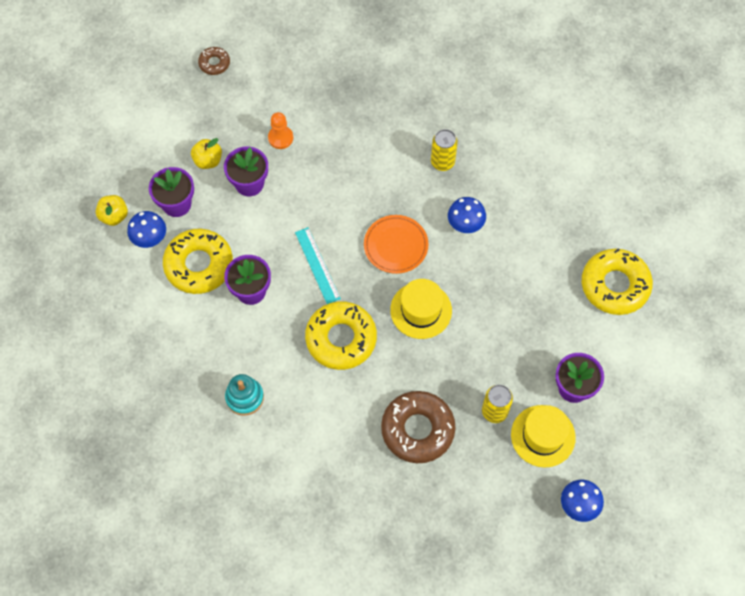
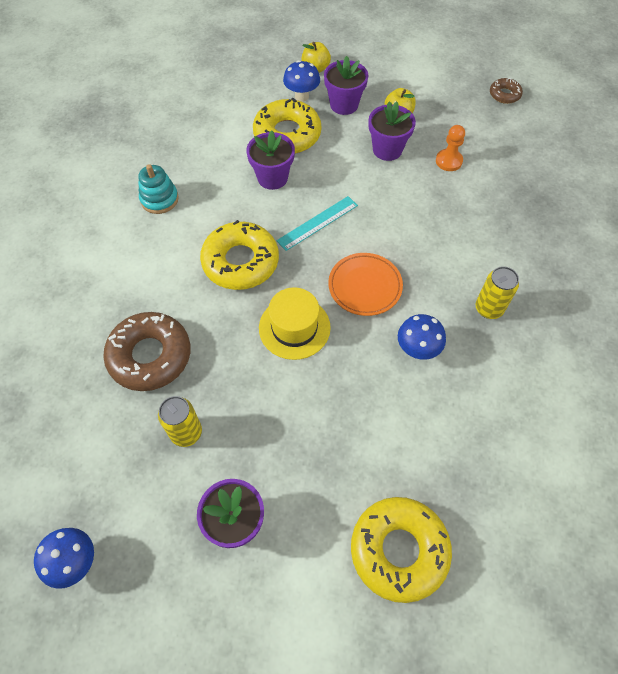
camera: 75 degrees right, 5 degrees down
yellow hat [511,405,576,468] -> none

